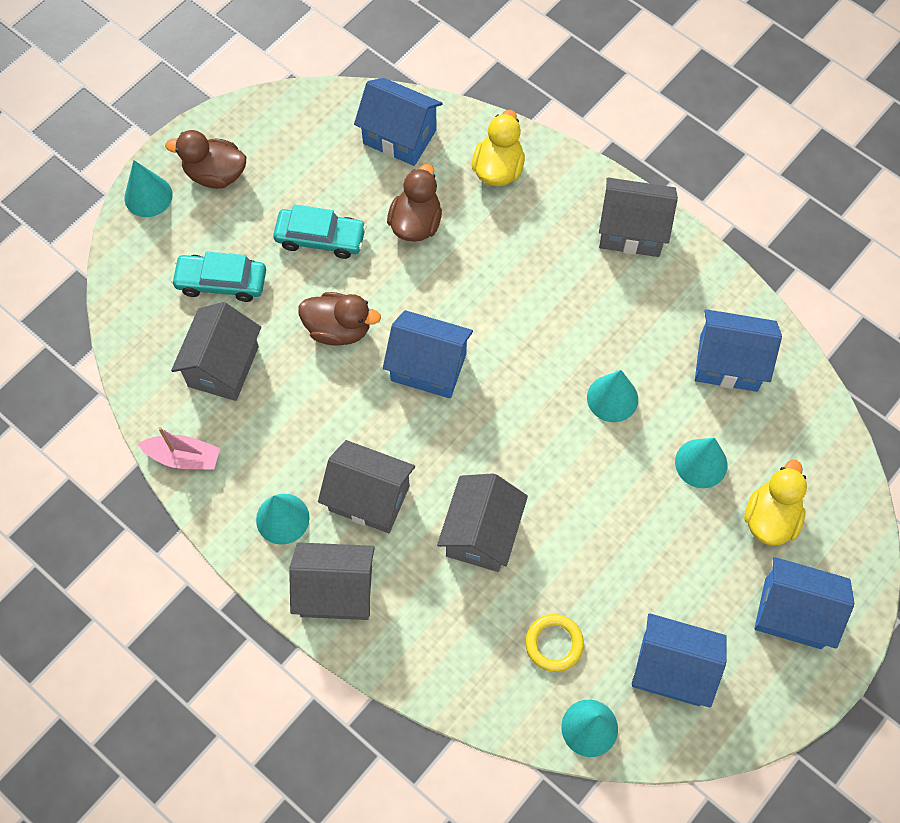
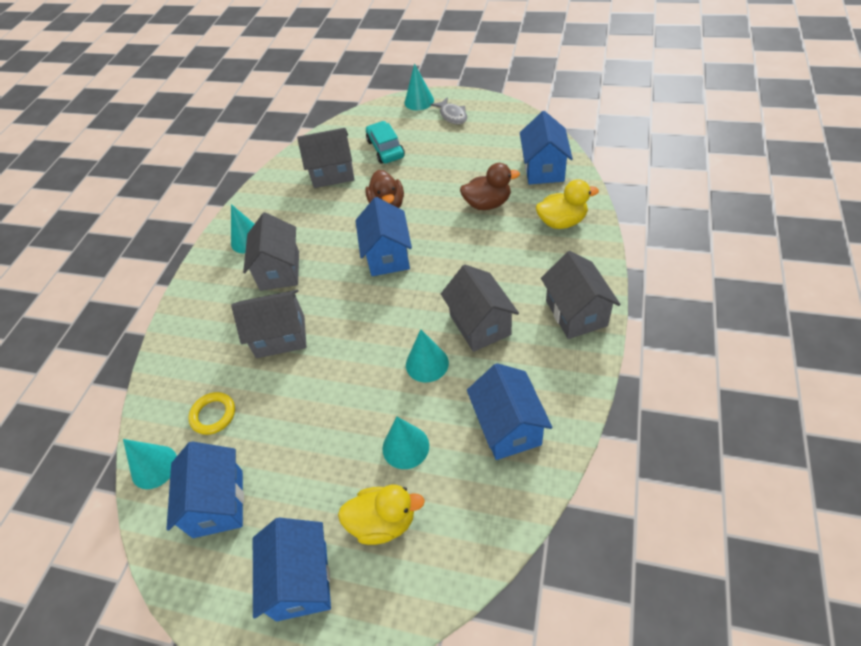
camera: 70 degrees right, 15 degrees down
pink boat [138,427,220,470] -> none
brown duck [165,130,246,189] -> grey fish [431,97,467,125]
turquoise car [273,205,366,259] -> none
grey house [289,542,375,620] -> grey house moved to [441,264,519,352]

